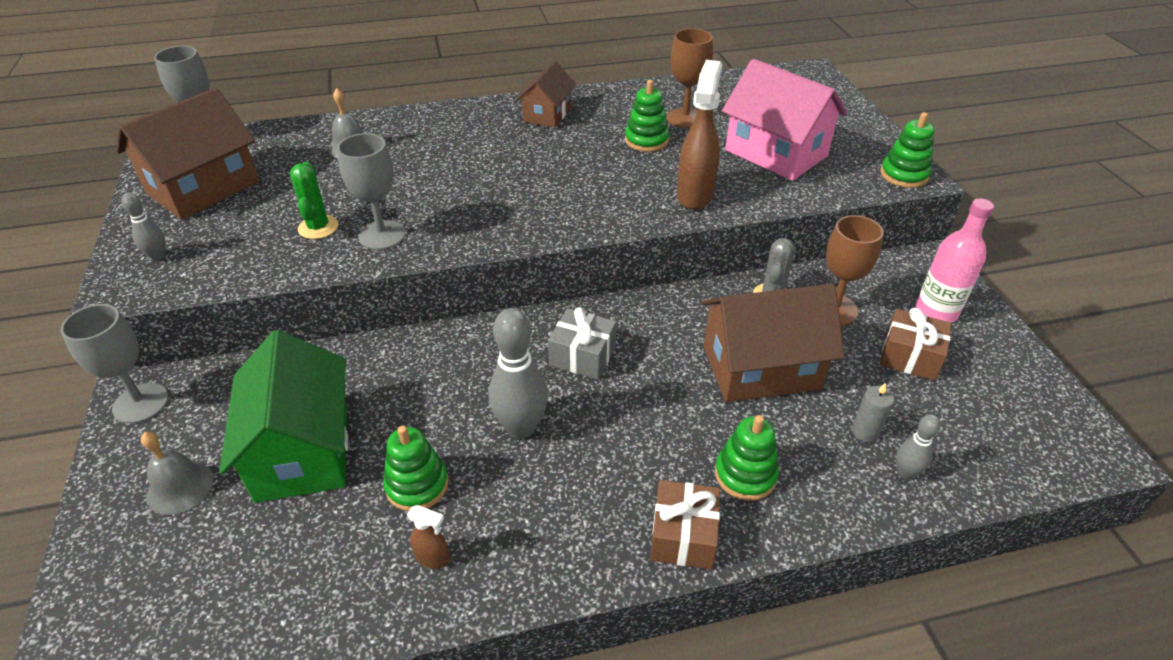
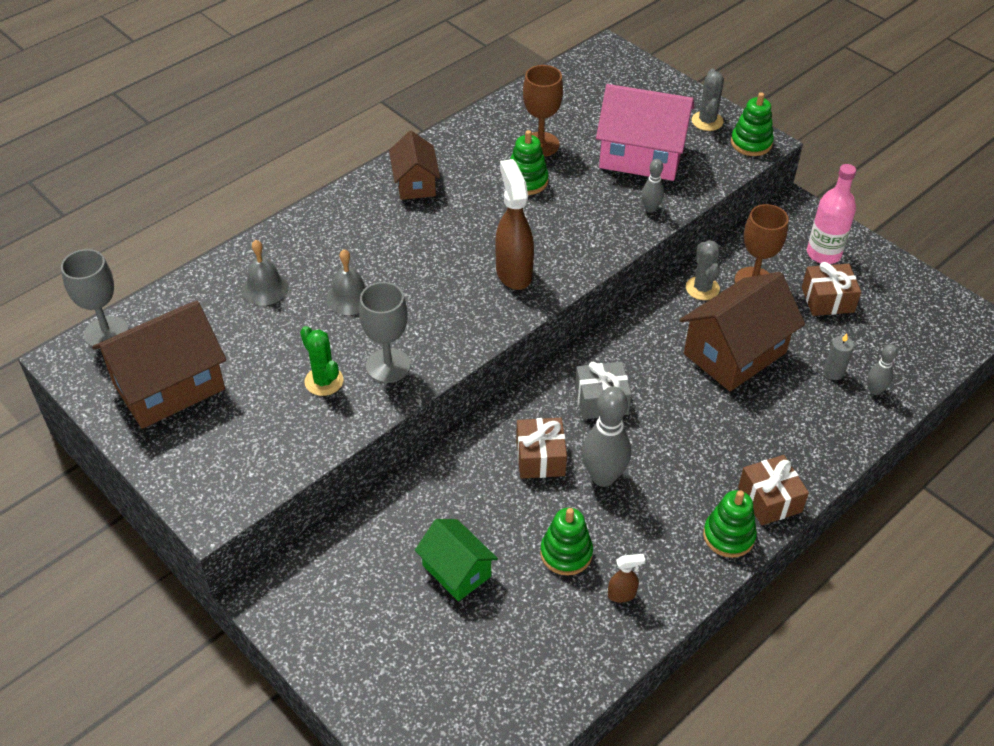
camera: 30 degrees left, 5 degrees up
grey goblet [60,304,169,424] -> none
brown house [116,88,260,219] -> brown house turned 45 degrees clockwise [92,301,226,429]
grey bowling pin [121,193,166,261] -> grey bowling pin moved to [642,159,664,212]
grey bell [141,432,214,515] -> grey bell moved to [326,249,367,315]
green house [219,330,348,503] -> green house [415,519,498,601], size x0.58
brown spray bottle [677,60,722,210] -> brown spray bottle moved to [495,159,534,290]
green stacking toy [715,415,779,501] -> green stacking toy moved to [703,490,757,558]
none -> brown gift [516,418,567,479]
none -> grey cactus [692,69,724,131]

